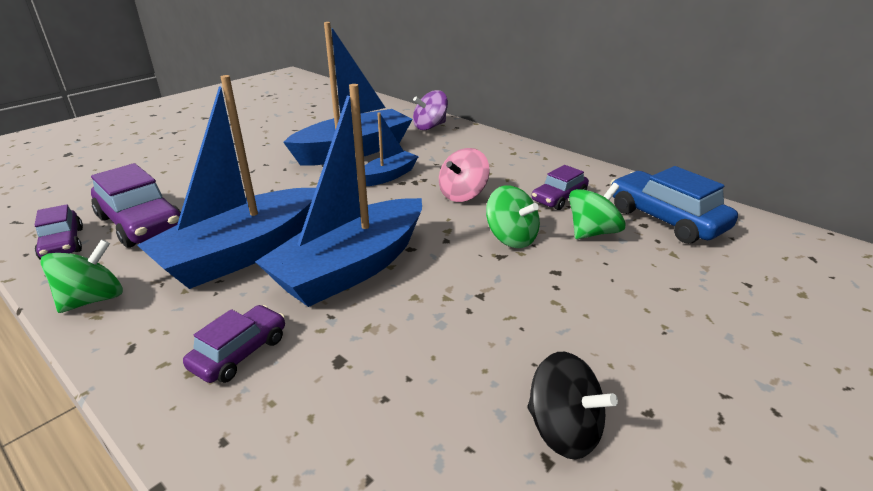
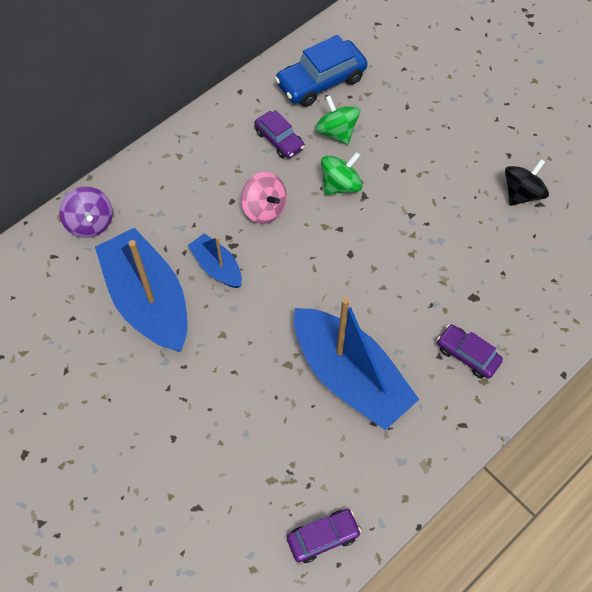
camera: 85 degrees left, 30 degrees up
green spinning top [41,239,123,313] -> none
purple car [91,163,181,248] -> none
blue boat [255,84,422,307] -> none

